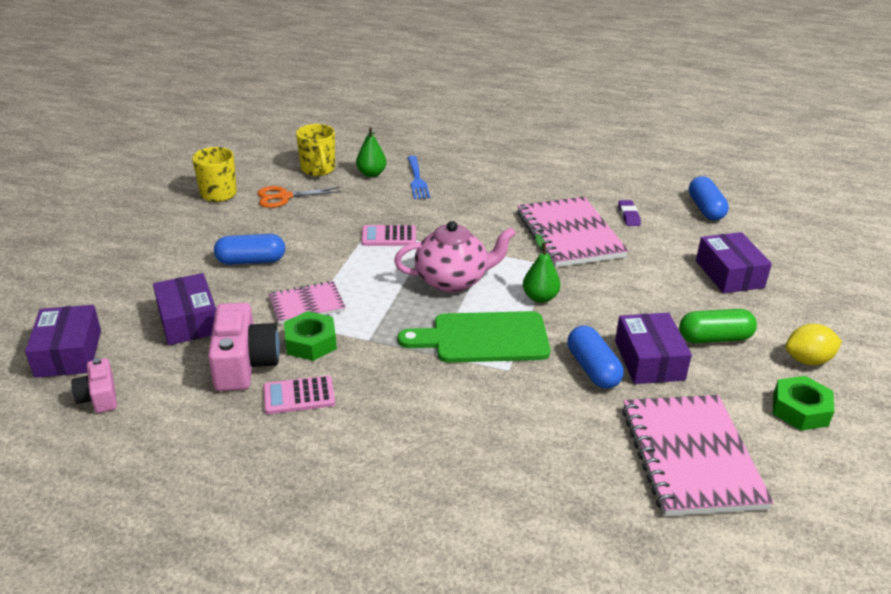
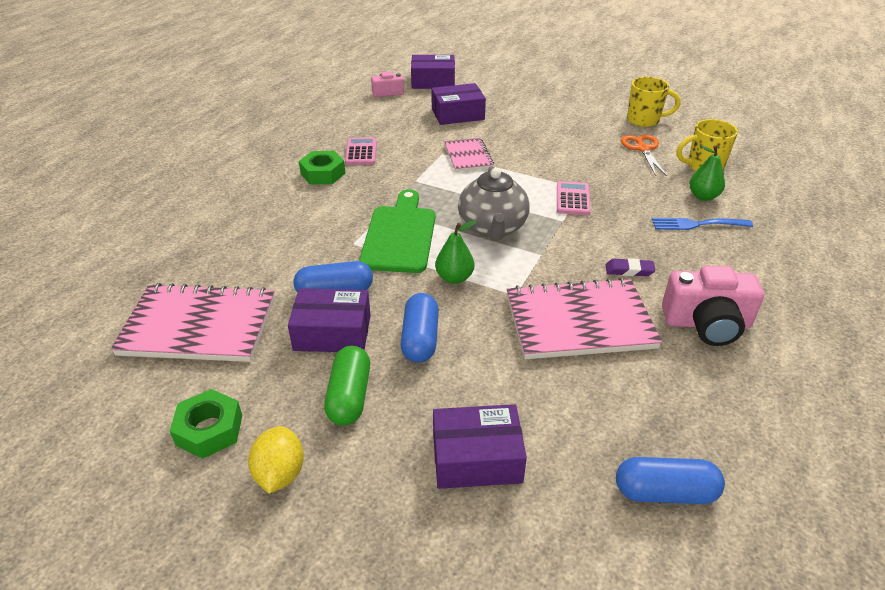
camera: 100 degrees right, 5 degrees up
pink camera [208,303,280,391] -> pink camera moved to [662,266,764,346]
blue capsule [214,234,285,265] -> blue capsule moved to [401,293,439,363]
green nut [284,311,337,361] -> green nut moved to [299,151,345,184]
pink teapot [394,221,516,293] -> grey teapot [458,166,530,241]
purple eraser [618,200,641,226] -> purple eraser moved to [606,258,656,276]

